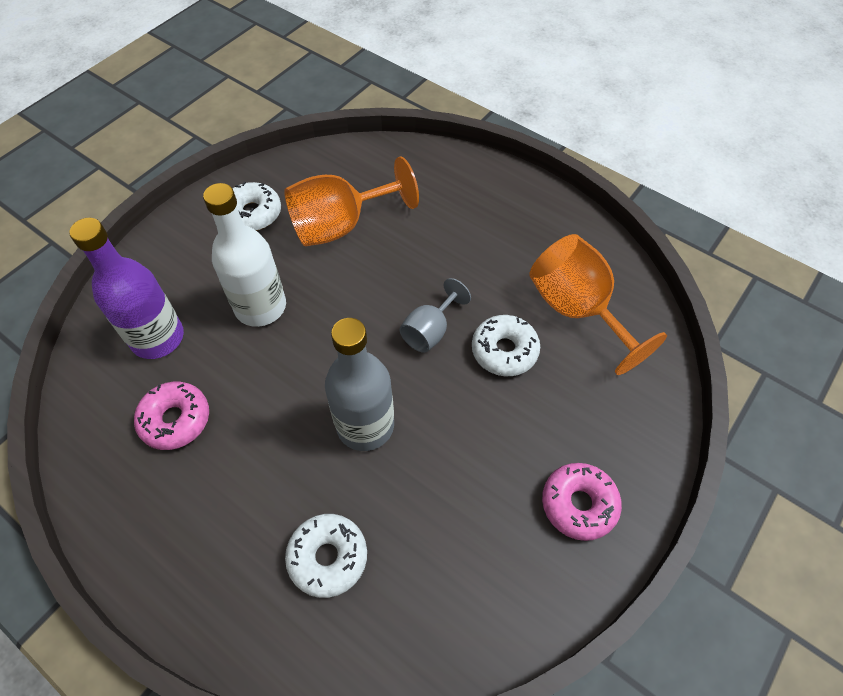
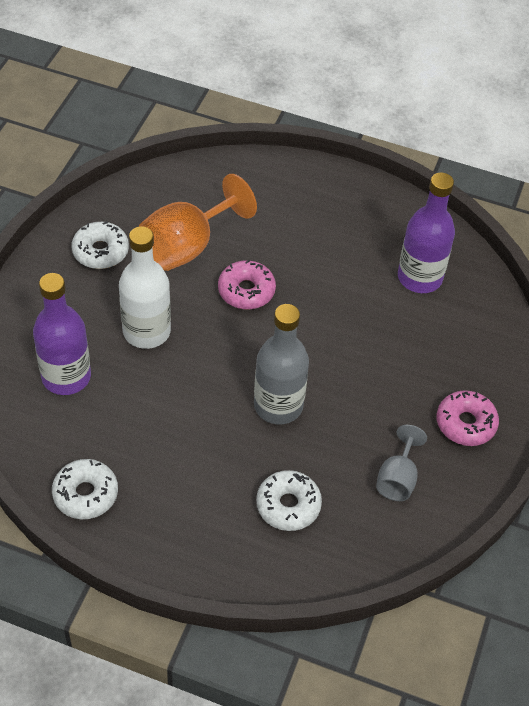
camera: 20 degrees left, 5 degrees down
pink donut [134,382,209,450] -> pink donut moved to [218,260,276,309]
grey goblet [400,278,471,353] -> grey goblet moved to [376,425,427,501]
white donut [472,315,540,376] -> white donut moved to [52,459,118,519]
orange goblet [530,234,667,375] -> purple bottle [398,172,455,293]

